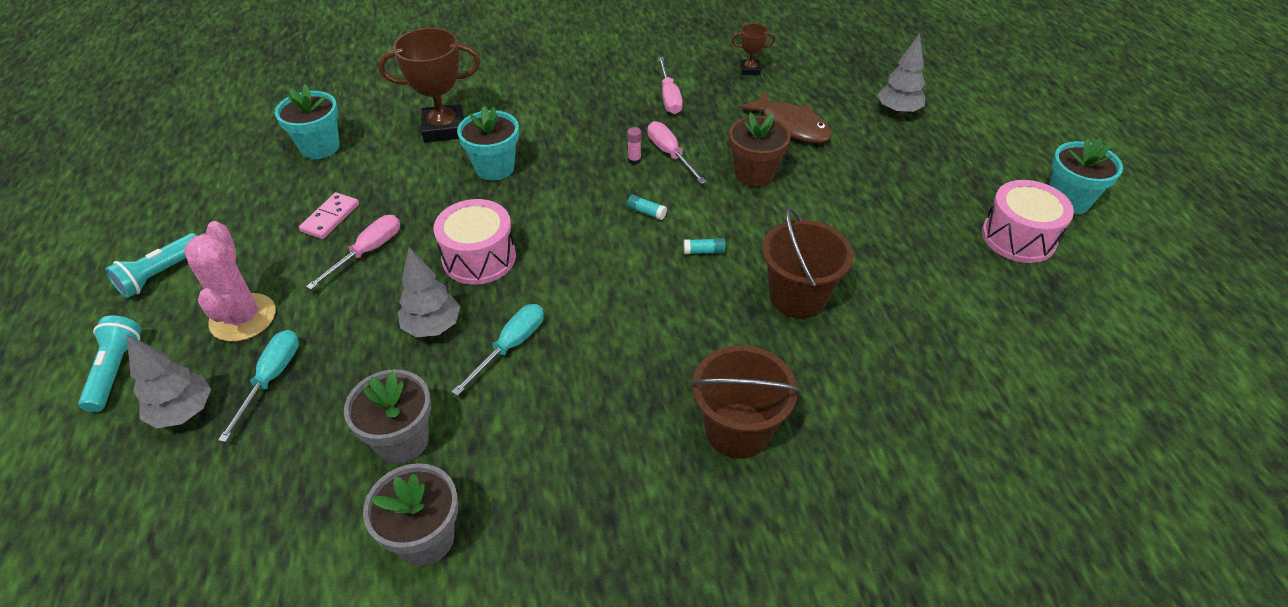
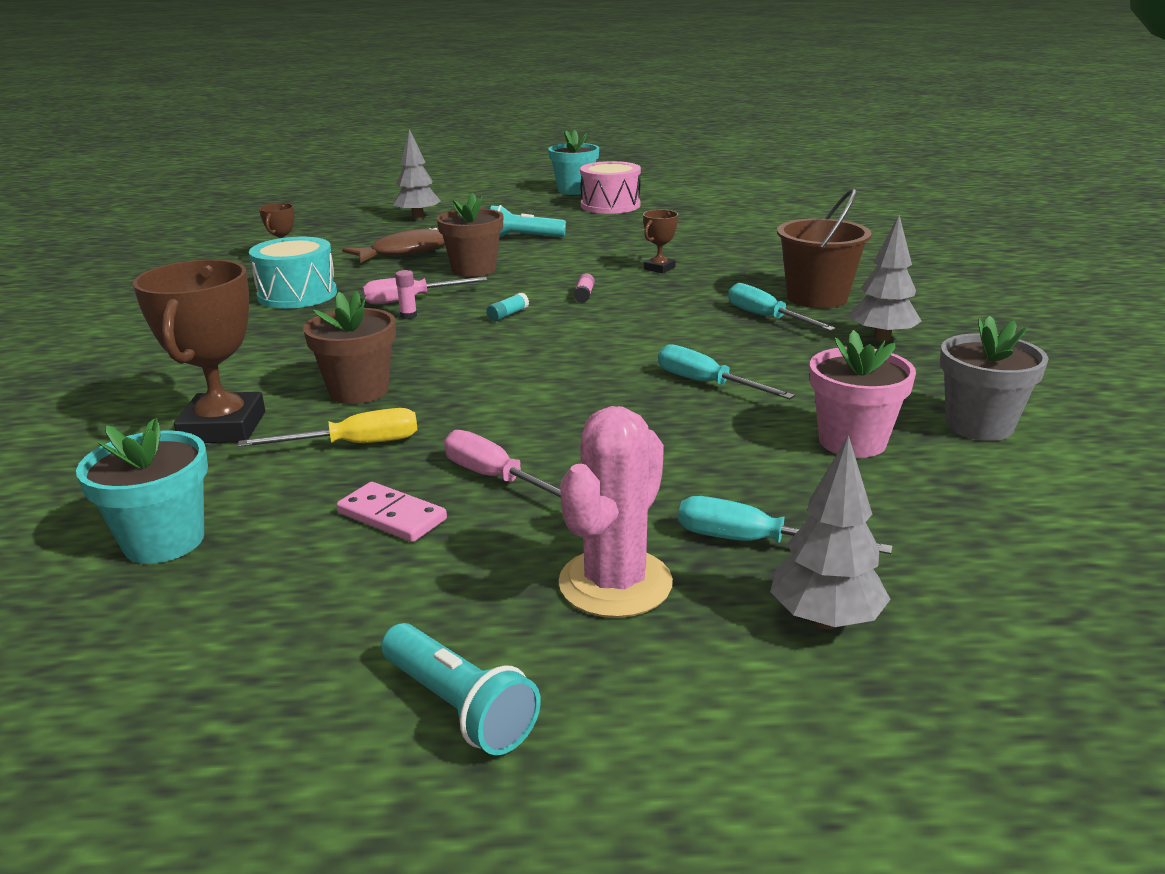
camera: 80 degrees left, 20 degrees down
turquoise flashlight [78,316,141,412] -> turquoise flashlight moved to [490,205,566,238]
pink cactus [184,221,275,342] -> pink cactus turned 60 degrees counterclockwise [559,406,673,618]
grey flower pot [344,369,431,464] -> pink flower pot [810,330,916,458]
grey tree [398,247,460,338] -> grey tree moved to [850,215,922,342]
pink drum [434,199,516,285] -> none
turquoise flower pot [457,106,519,181] -> brown flower pot [303,291,396,404]
pink screwdriver [658,57,683,114] -> turquoise drum [249,237,337,309]
turquoise glue stick [684,238,726,255] -> pink glue stick [574,273,595,303]
brown bucket [762,207,854,318] -> brown trophy [643,210,678,273]
none -> yellow screwdriver [238,408,417,447]
none -> turquoise screwdriver [728,283,836,331]

